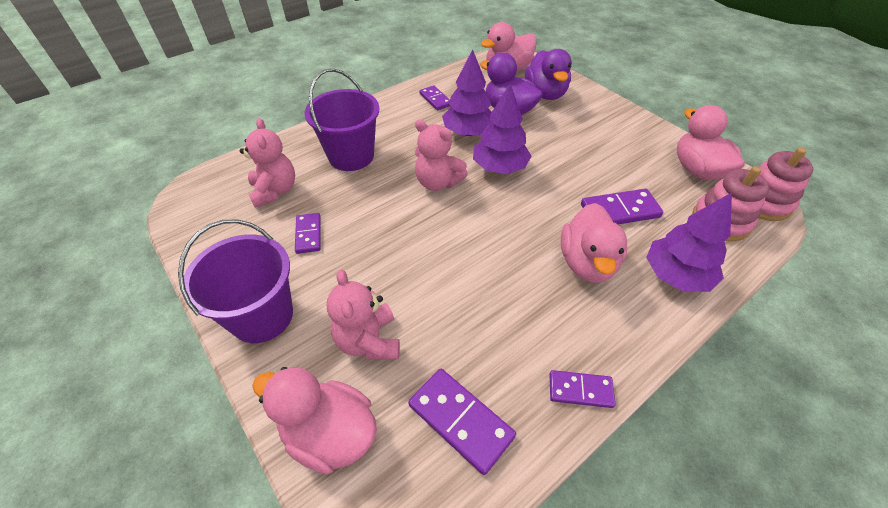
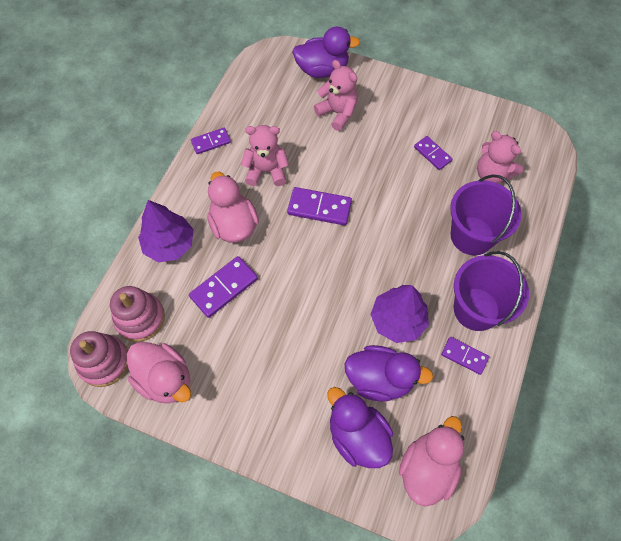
camera: 150 degrees right, 15 degrees up
purple bucket [178,220,293,343] -> purple bucket moved to [454,251,529,331]
pink duck [252,367,377,474] -> purple duck [292,27,361,78]
purple domino [408,369,516,475] -> purple domino moved to [287,187,352,225]
pink teddy bear [415,120,468,191] -> pink teddy bear moved to [241,125,289,186]
purple tree [473,83,531,174] -> none

